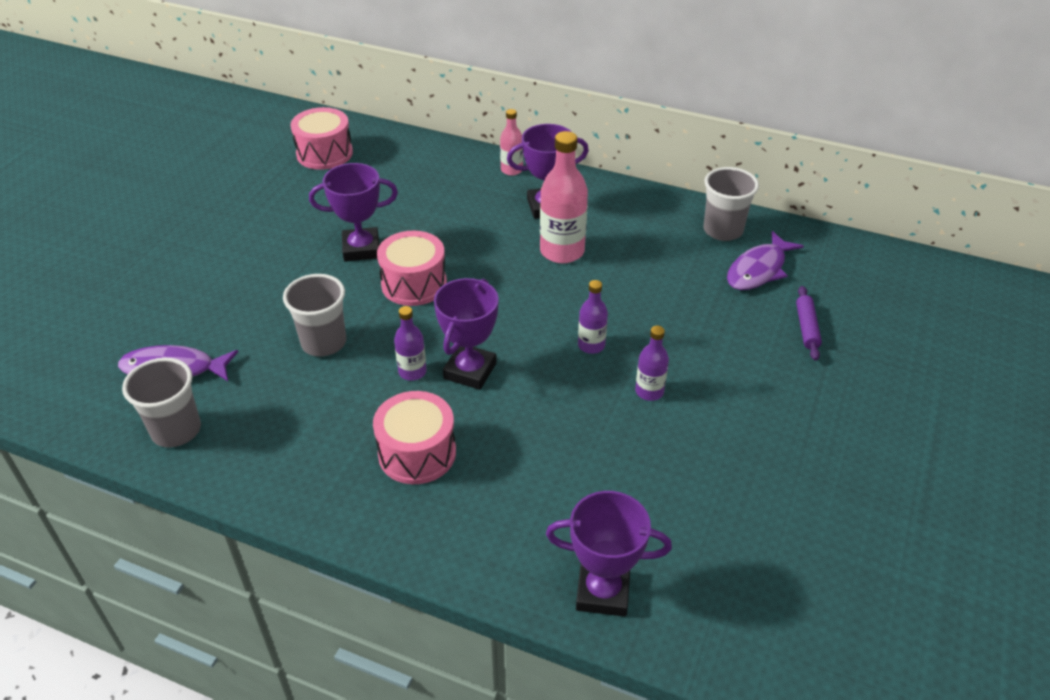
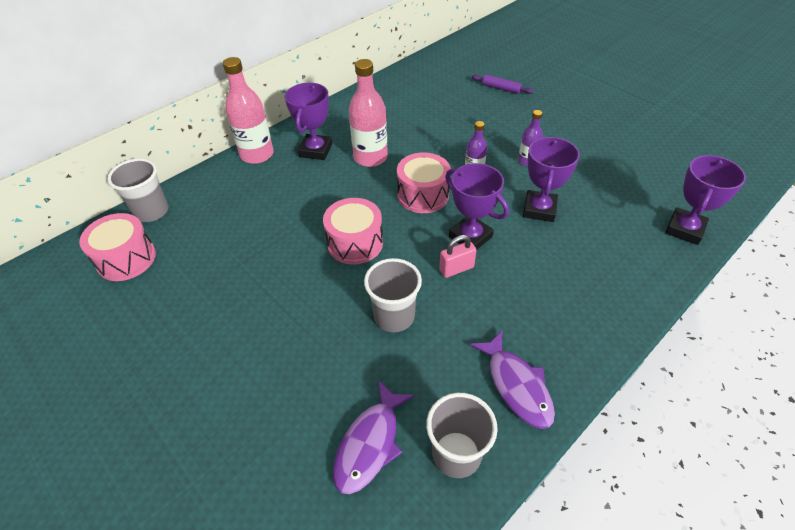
camera: 65 degrees left, 5 degrees up
purple trophy [309,163,398,262] -> purple trophy moved to [523,137,580,222]
pink drum [373,391,456,484] -> pink drum moved to [397,152,451,213]
purple bottle [394,306,427,381] -> pink padlock [439,235,477,278]
pink bottle [500,109,523,176] -> pink bottle [223,57,274,164], size x1.81
grey cup [703,167,759,241] -> grey cup moved to [107,158,168,222]
purple fish [727,231,804,290] -> purple fish moved to [470,330,555,429]

